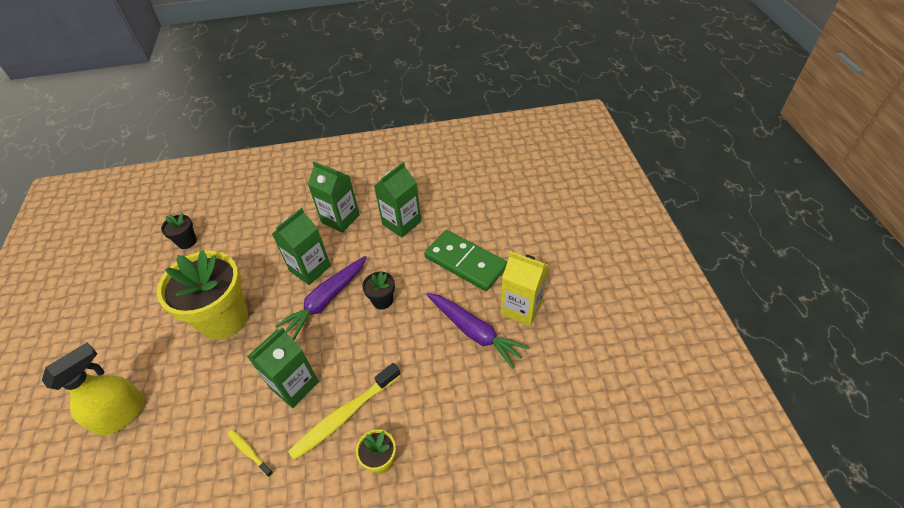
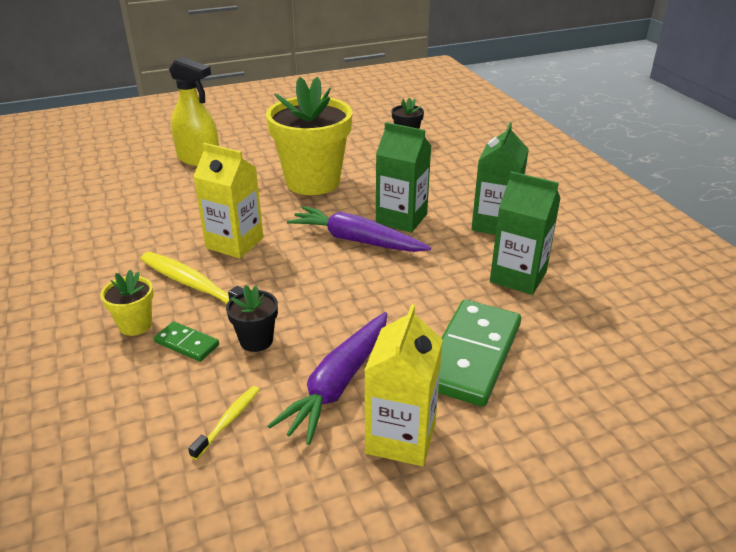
camera: 75 degrees right, 15 degrees down
yellow toothbrush [228,430,273,477] -> yellow toothbrush moved to [188,386,260,460]
green carton [247,327,319,408] -> yellow carton [193,143,263,258]
black flower pot [362,272,395,310] -> black flower pot moved to [226,285,278,352]
none -> green domino [154,321,219,362]

